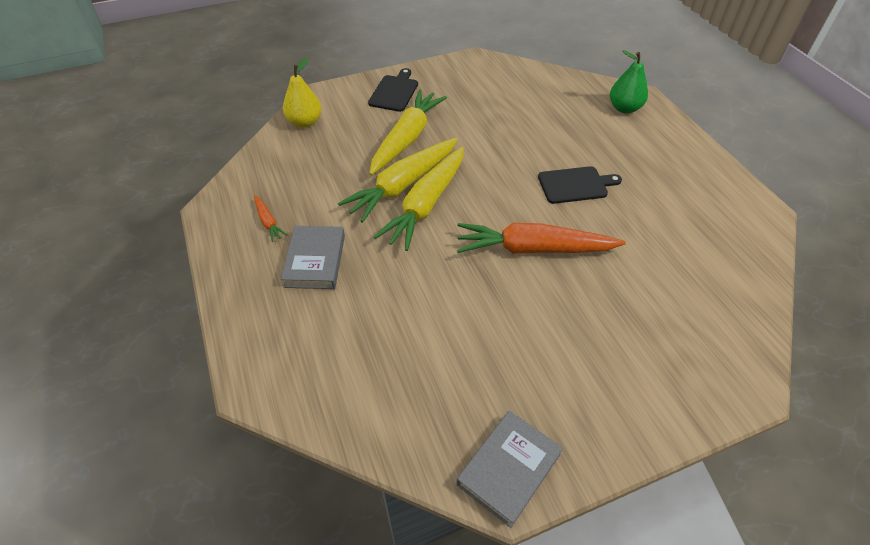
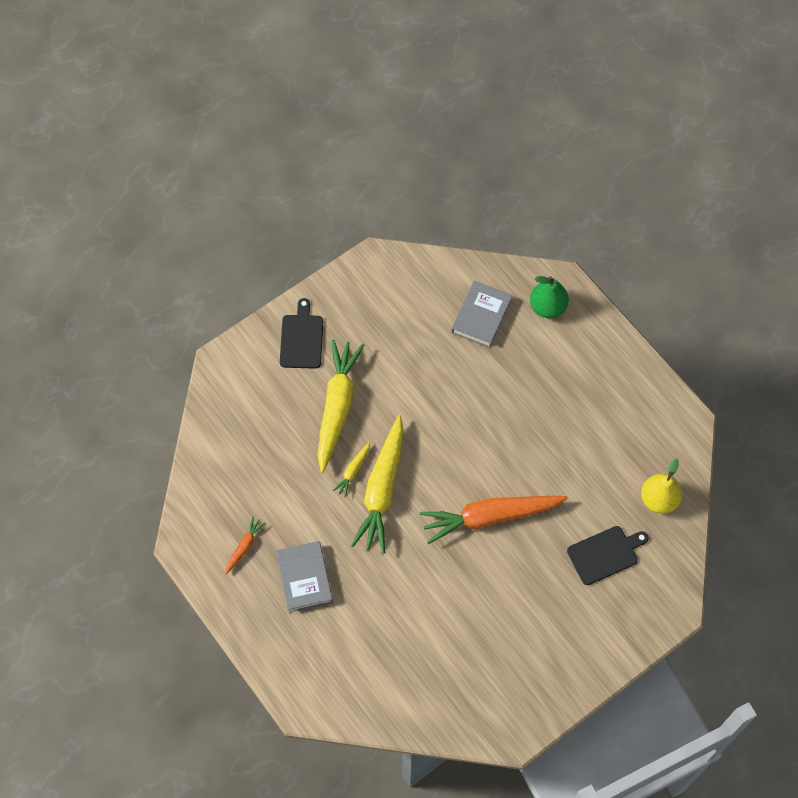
camera: 15 degrees left, 15 degrees up
orange carrot [254,195,287,242] -> orange carrot turned 105 degrees counterclockwise [225,516,266,574]
yellow pear [283,57,322,128] -> yellow pear moved to [641,458,682,514]
yellow carrot [338,138,458,223] -> yellow carrot [333,441,370,498], size x0.44
grey book [456,411,563,528] -> grey book moved to [451,281,512,348]
black cutting board [538,166,622,204] -> black cutting board moved to [567,526,649,585]

